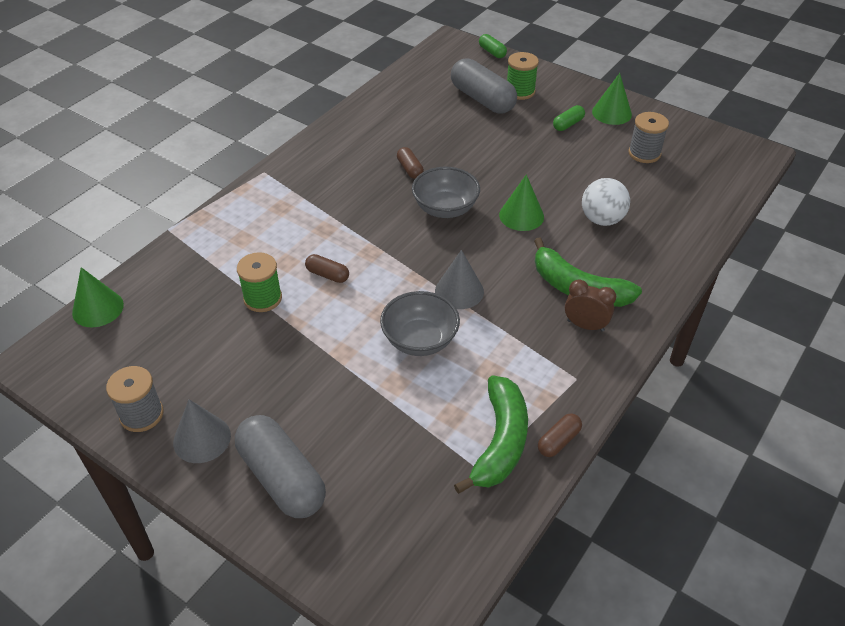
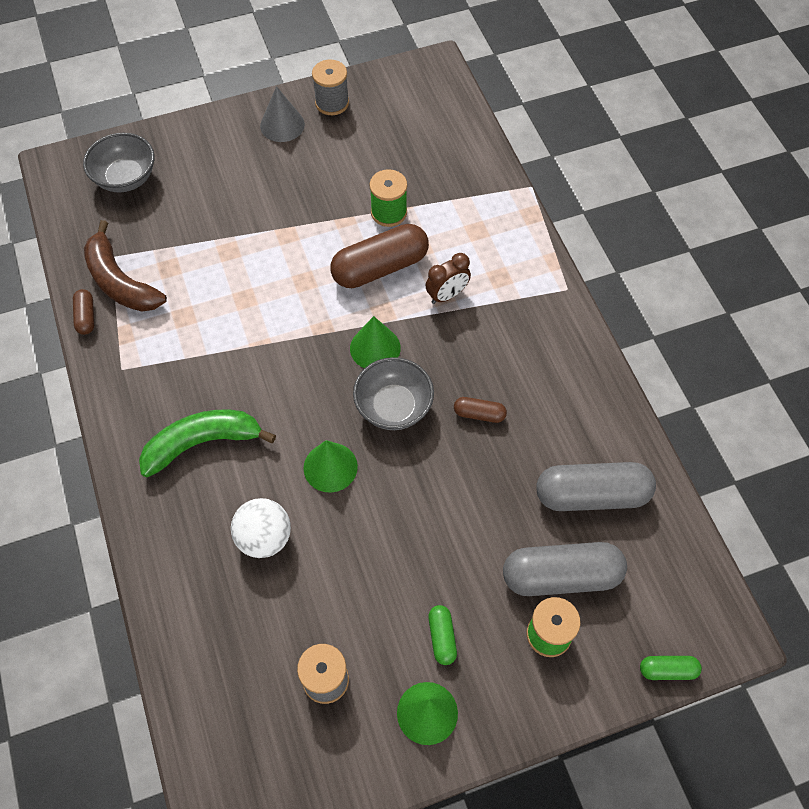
camera: 125 degrees right, 15 degrees up
green cone [72,267,124,327] -> green cone moved to [350,316,401,368]
grey capsule [235,415,326,518] -> grey capsule moved to [536,462,656,511]
brown capsule [305,254,349,283] -> brown capsule [330,224,429,288], size x2.11
grey bowl [380,291,460,356] -> grey bowl moved to [83,133,155,192]
grey cone [435,250,484,309] -> none
green banana [454,375,528,494] -> brown banana [84,220,167,311]
brown clock [565,279,616,331] -> brown clock moved to [426,253,471,304]

